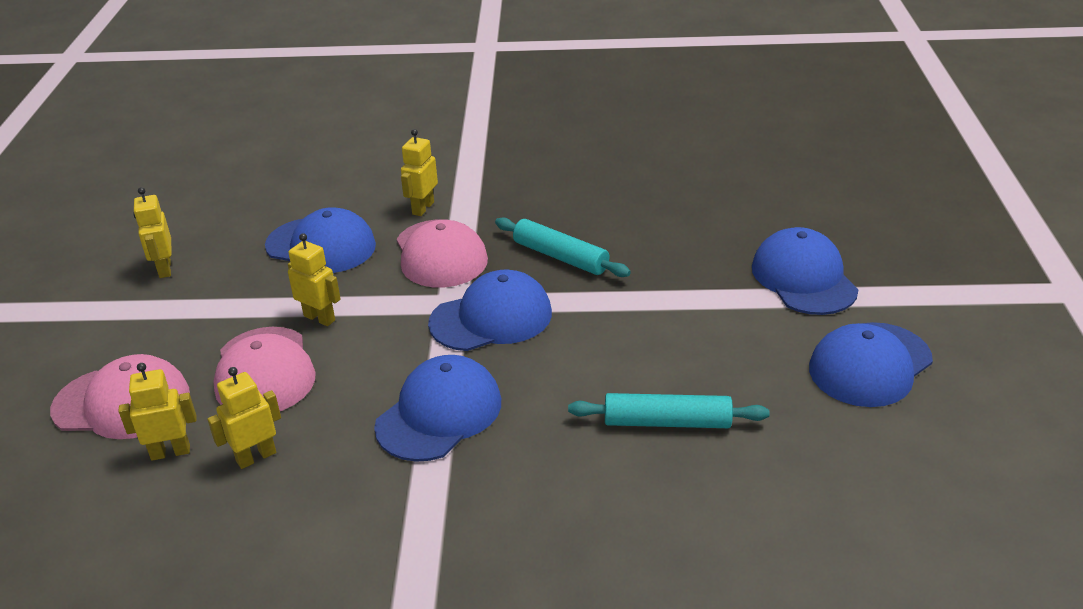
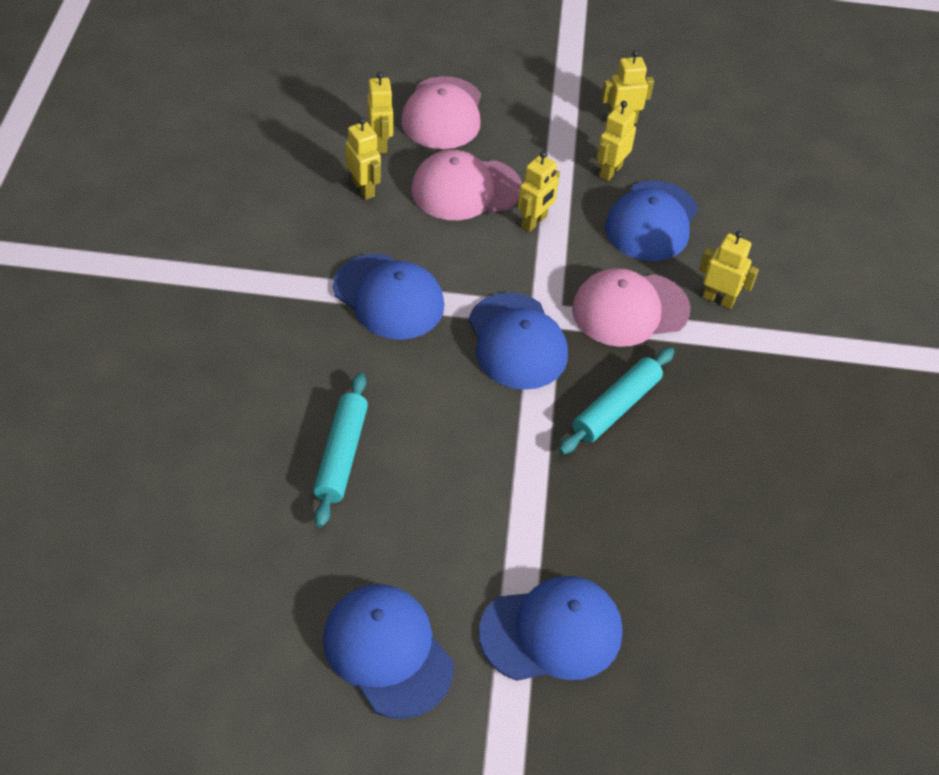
camera: 90 degrees right, 15 degrees up
none -> yellow robot [597,101,636,181]

